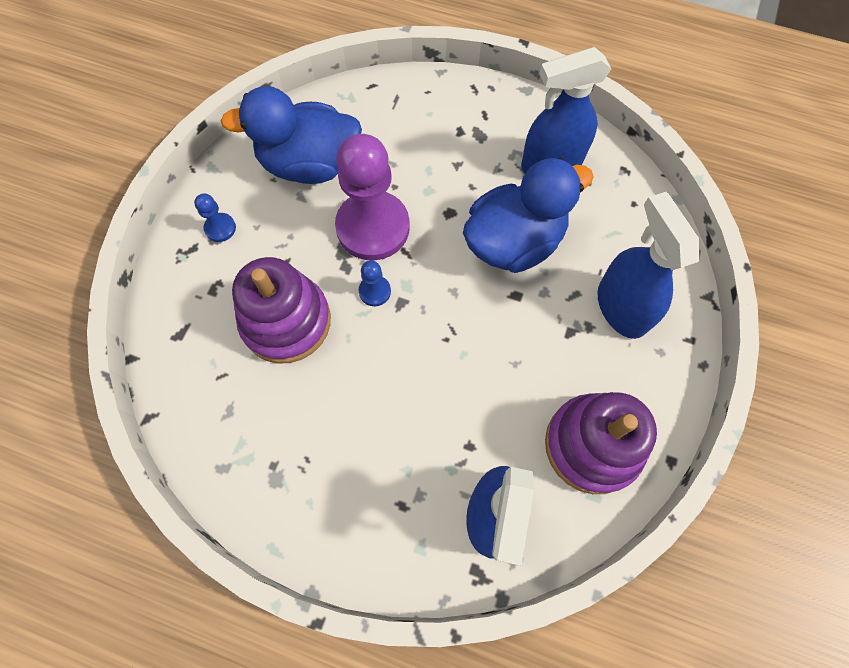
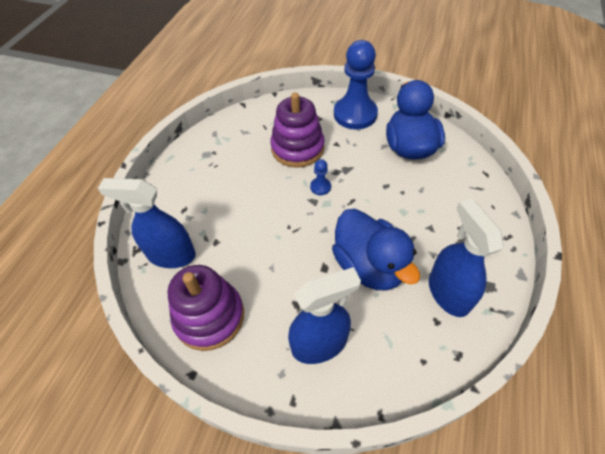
camera: 90 degrees right, 15 degrees down
blue pawn [194,194,236,242] -> blue pawn [334,40,378,129], size x2.38
purple pawn [335,134,410,260] -> none

